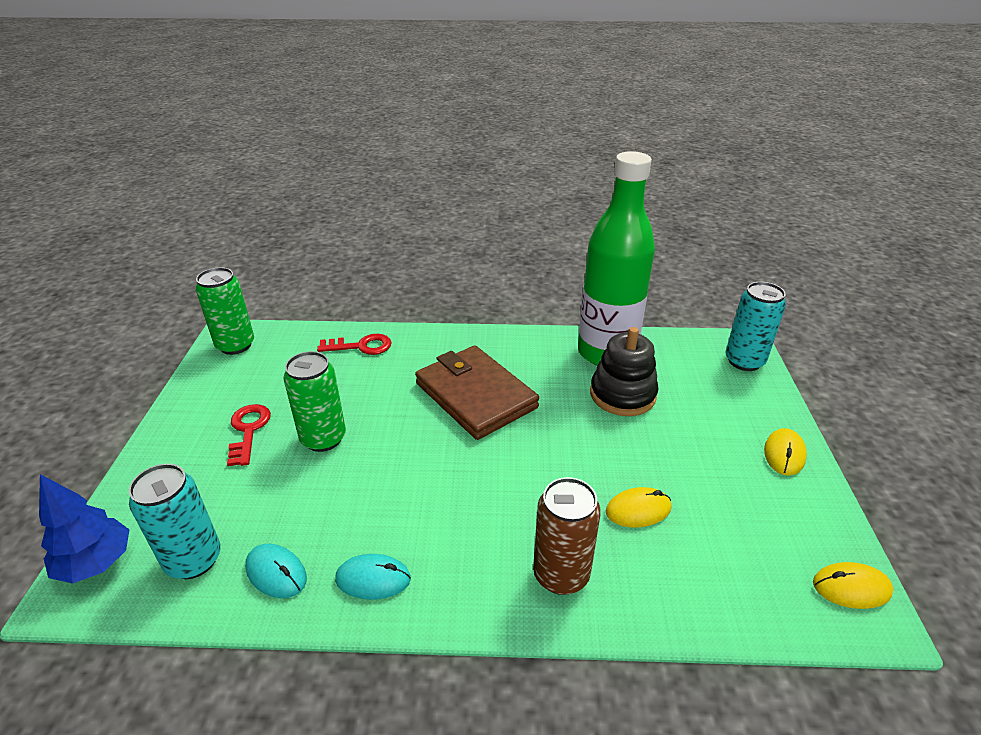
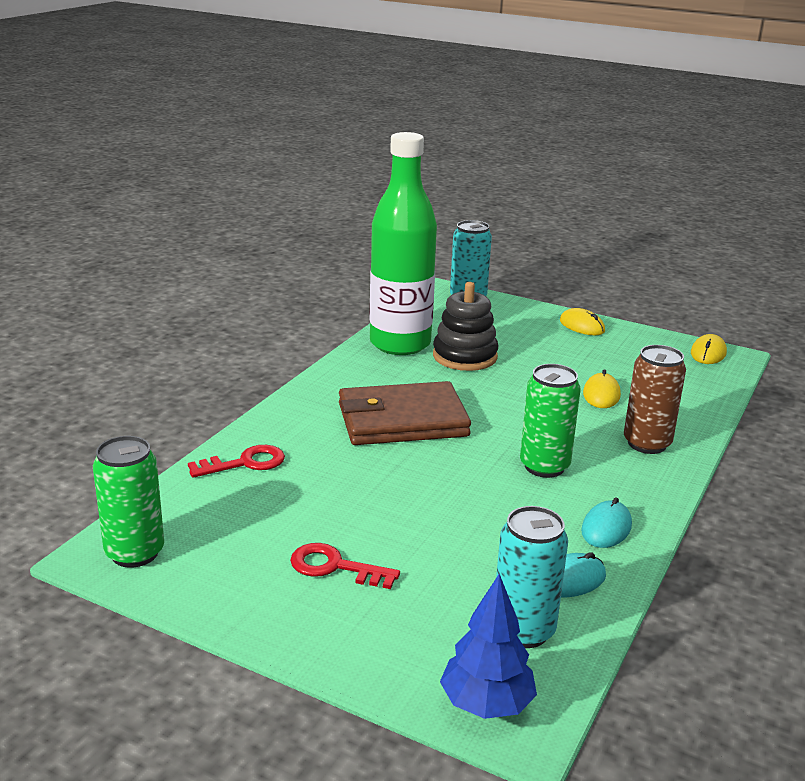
camera: 65 degrees left, 10 degrees down
green can [284,351,346,452] -> green can moved to [520,364,581,478]
red key [317,334,392,355] -> red key turned 45 degrees clockwise [188,445,285,478]

